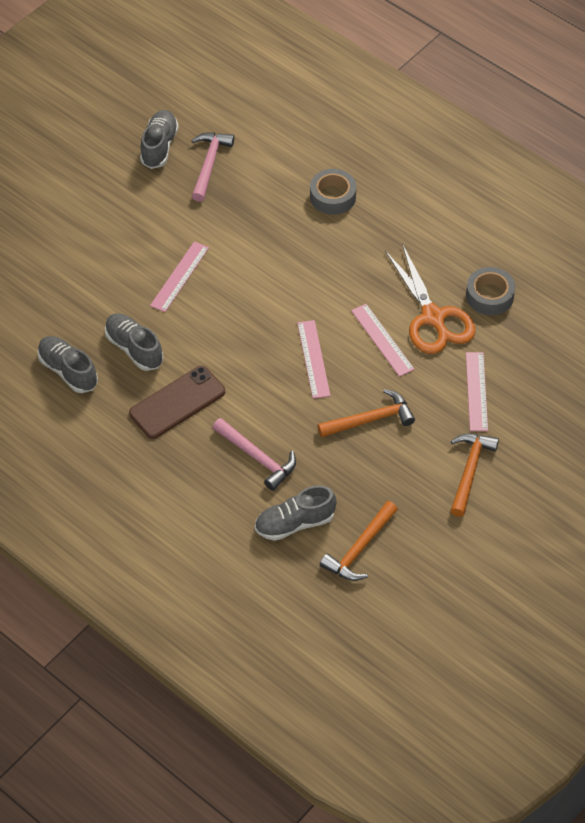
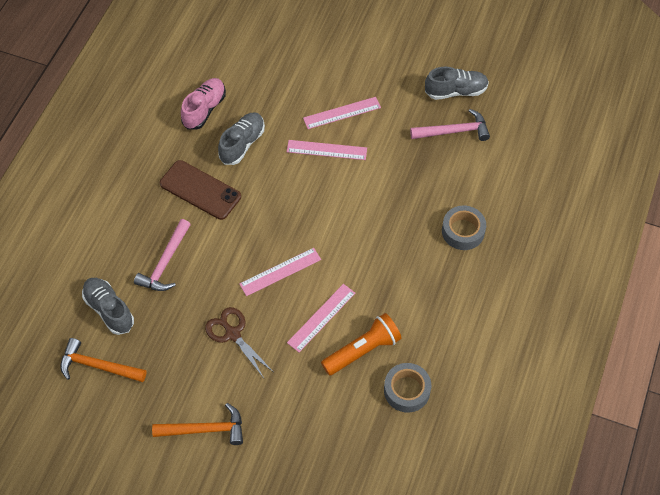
camera: 70 degrees right, 5 degrees up
grey shoe [37,336,98,393] -> pink shoe [181,78,226,130]
orange hammer [317,389,415,437] -> brown scissors [205,307,272,378]
orange scissors [385,246,475,354] -> orange flashlight [321,313,401,376]
pink ruler [466,352,488,431] -> pink ruler moved to [303,97,381,129]

